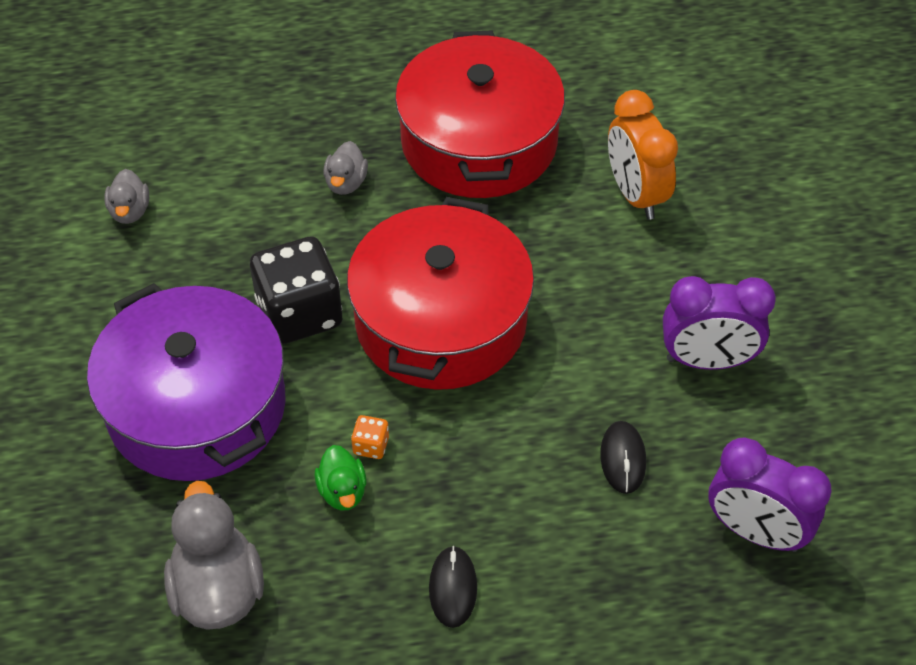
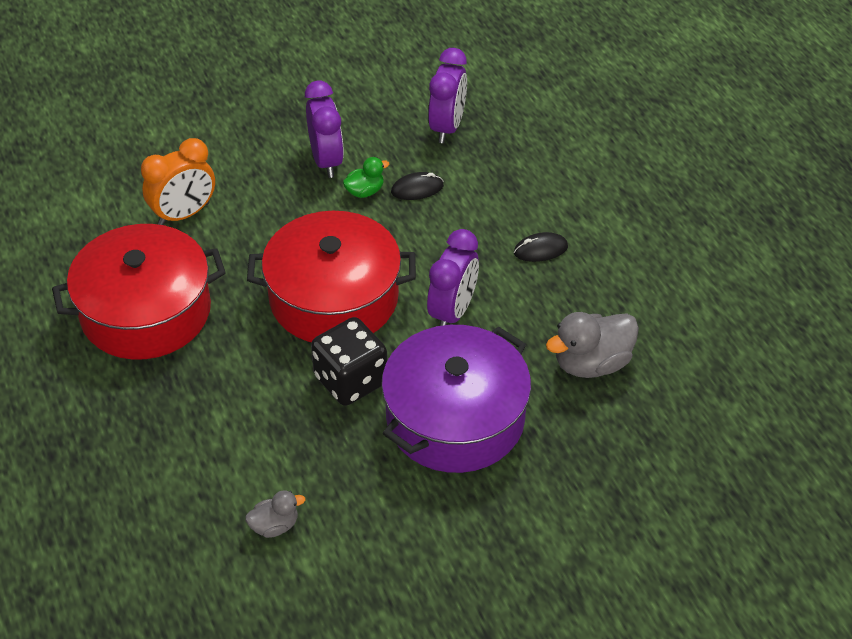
camera: 105 degrees left, 5 degrees down
green duck [315,445,367,510] -> green duck moved to [343,157,389,198]
grey duck [323,141,368,195] -> none
orange dice [351,415,389,459] -> purple clock [427,229,479,326]

